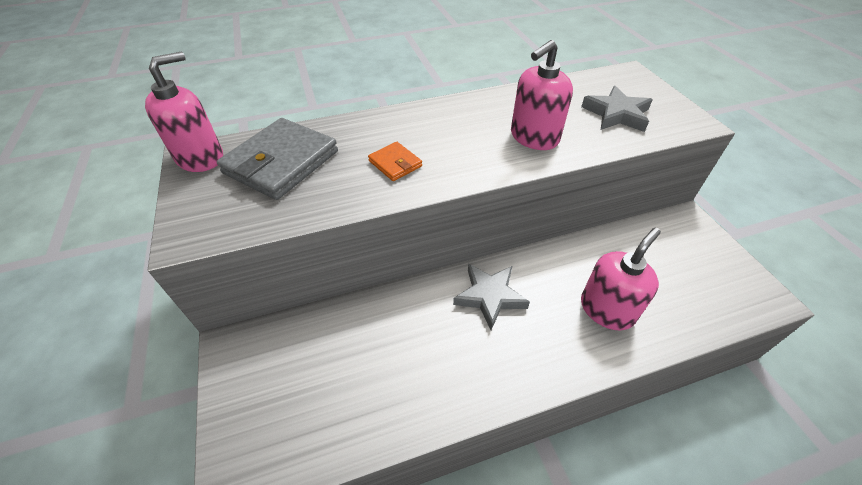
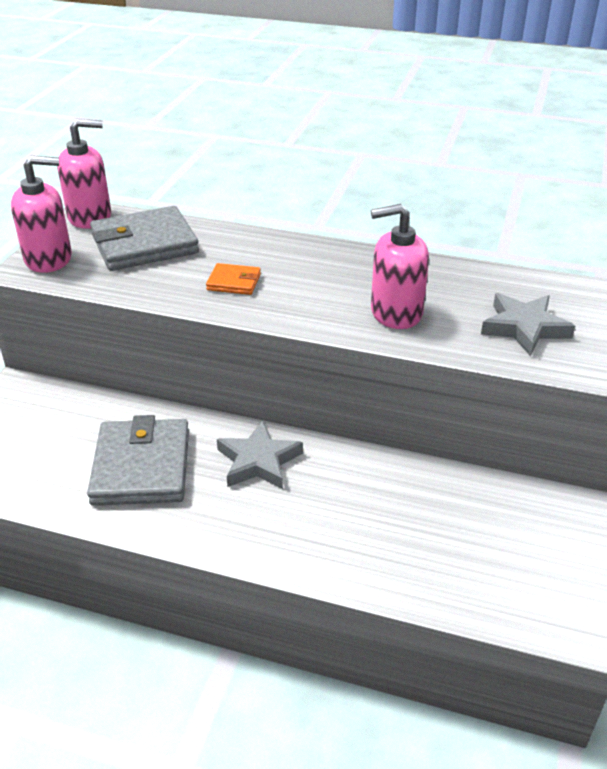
camera: 35 degrees right, 10 degrees down
orange wallet [368,142,422,181] -> orange wallet turned 75 degrees counterclockwise [206,263,261,295]
pink soap dispenser [581,228,661,330] -> pink soap dispenser moved to [11,156,72,273]
none -> grey wallet [87,415,189,506]

